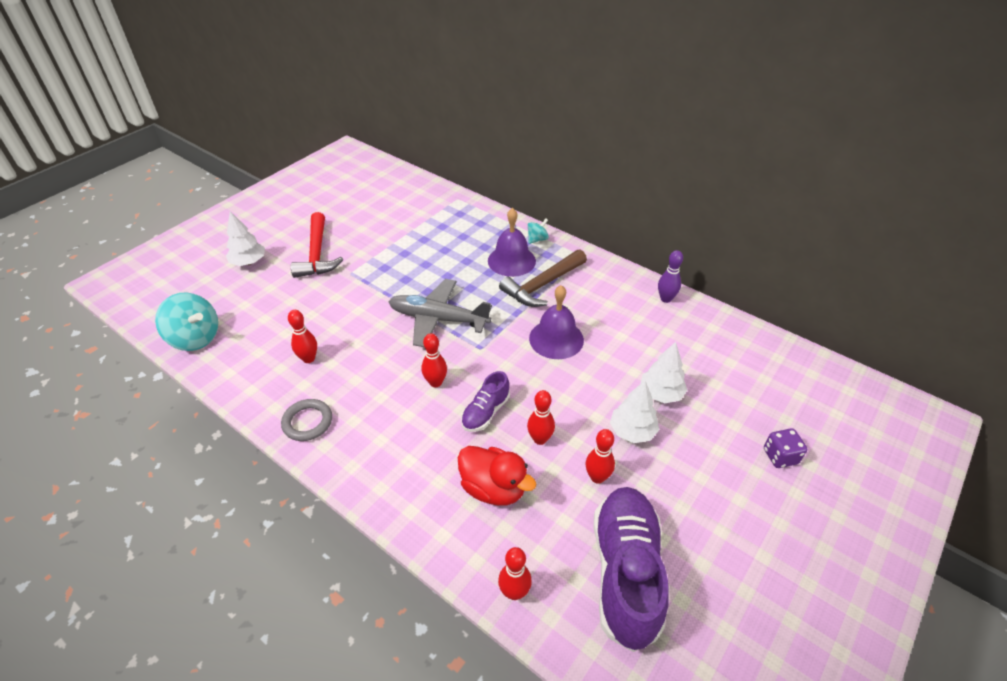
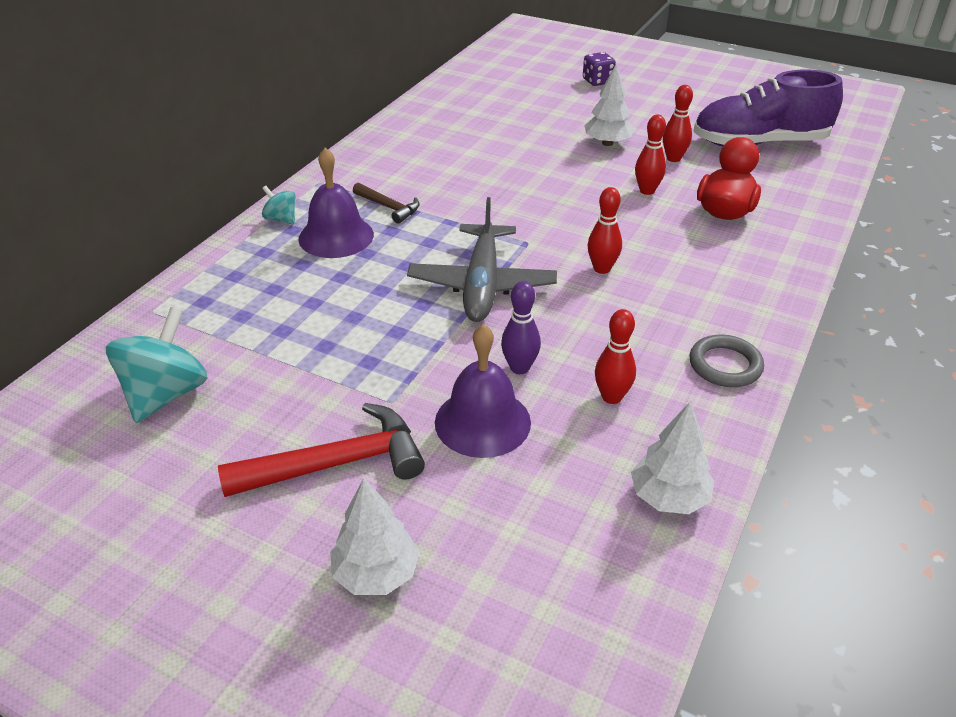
camera: 100 degrees left, 5 degrees down
turquoise spinning top [155,292,218,351] -> turquoise spinning top moved to [106,307,208,423]
purple shoe [461,371,510,432] -> none
red bowling pin [498,547,532,600] -> none
brown hammer [499,249,587,307] -> brown hammer [353,183,420,224], size x0.56
purple bell [529,285,584,359] -> purple bell moved to [435,324,531,458]
white tree [641,342,688,403] -> white tree moved to [631,402,714,514]
purple bowling pin [658,250,683,303] -> purple bowling pin moved to [501,281,541,374]

